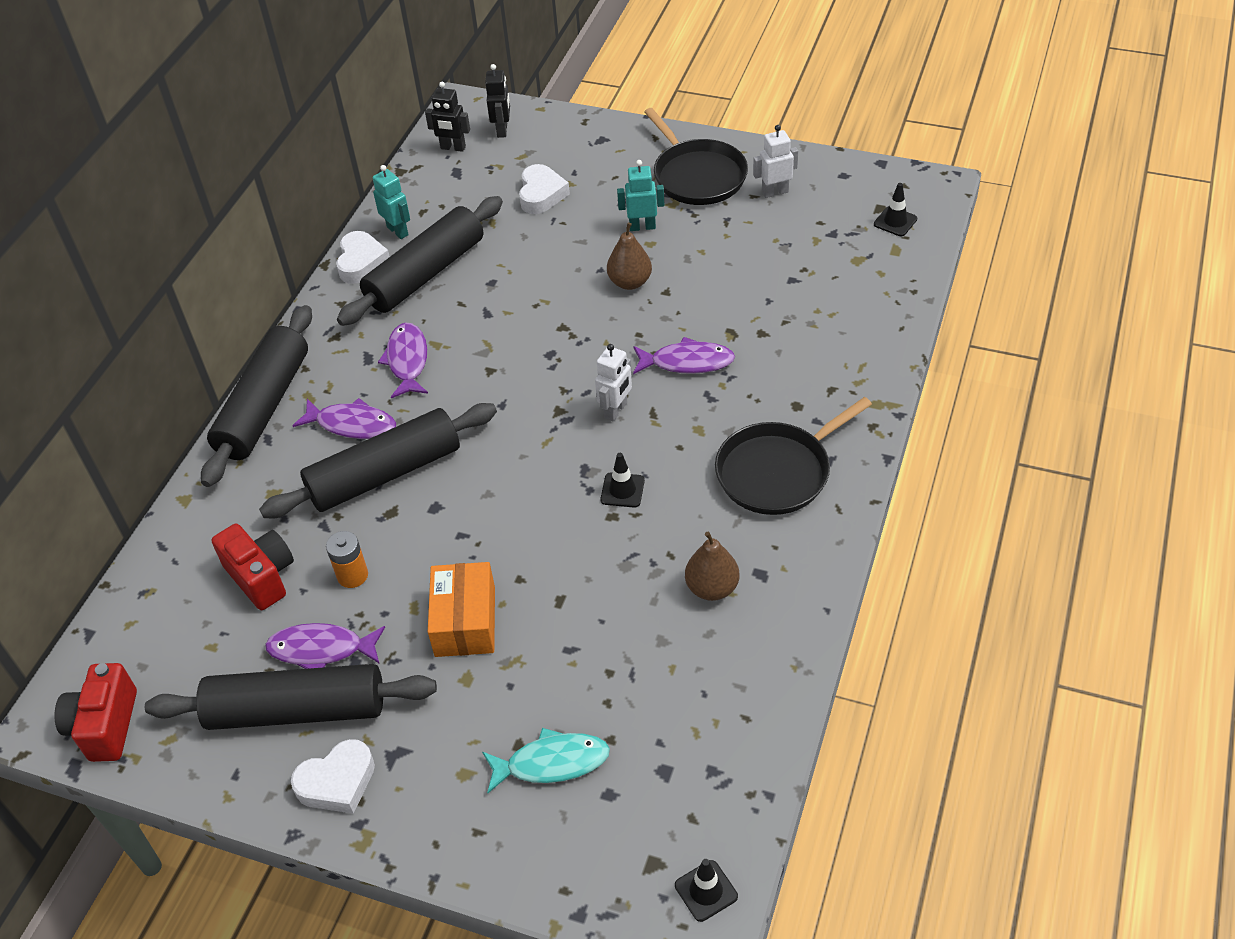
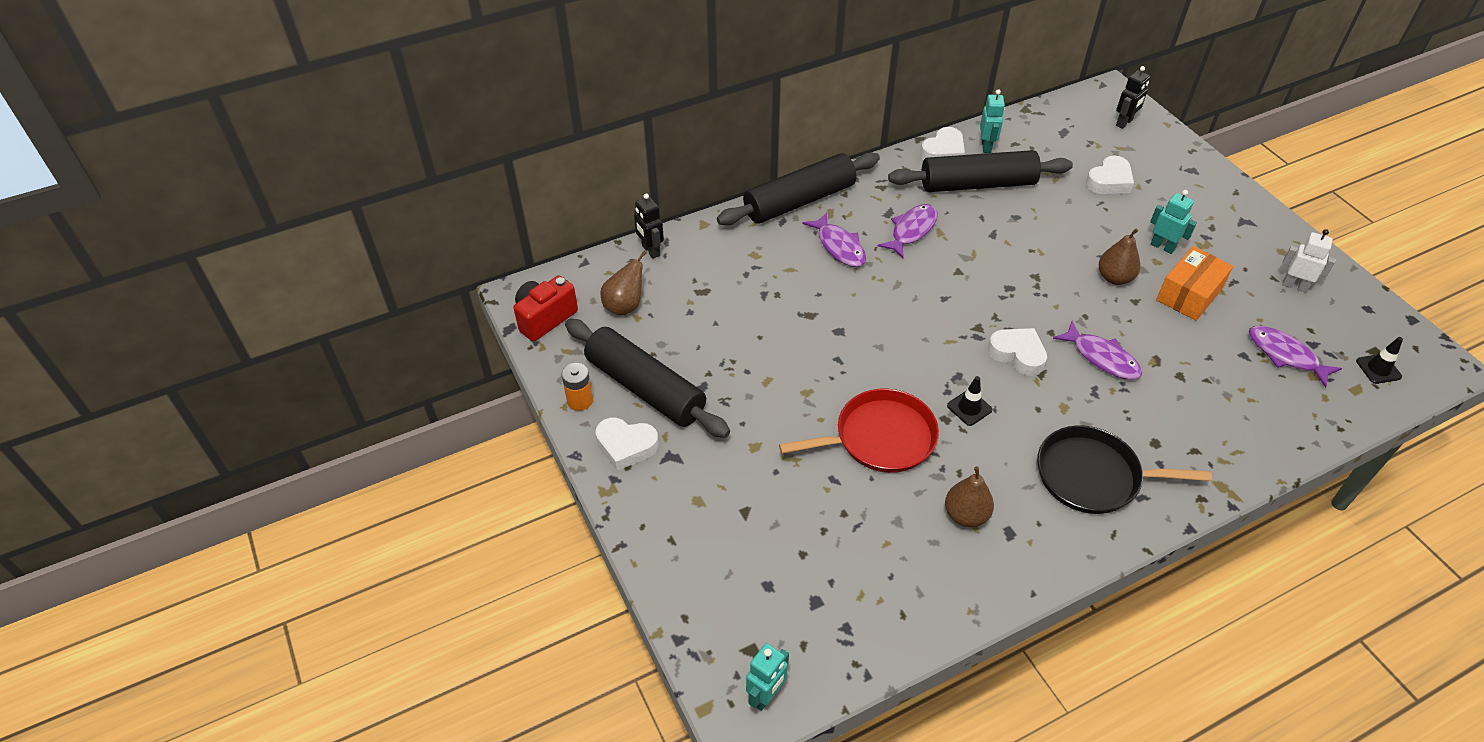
camera: 40 degrees right, 0 degrees up
red camera [212,524,294,610] -> none
black rolling pin [259,403,497,518] -> none
purple fish [265,623,385,669] -> purple fish moved to [1249,326,1342,388]
orange battery [326,531,368,588] -> orange battery moved to [561,363,593,411]
black robot [425,82,470,152] -> black robot moved to [634,193,664,259]
orange box [428,562,495,657] -> orange box moved to [1156,246,1233,321]
turquoise fish [482,728,610,793] -> none
white robot [595,344,632,421] -> white heart [988,328,1047,376]
black pan [644,108,748,205] -> none
black traffic cone [675,859,738,922] -> turquoise robot [746,643,789,711]
none -> brown pear [600,251,647,316]
none -> red pan [779,389,939,473]

